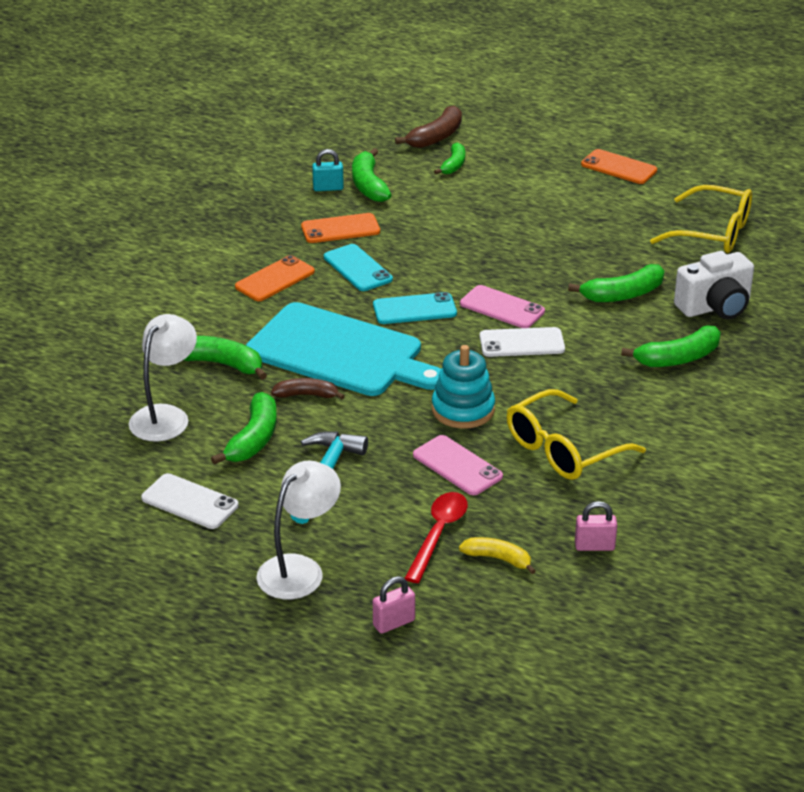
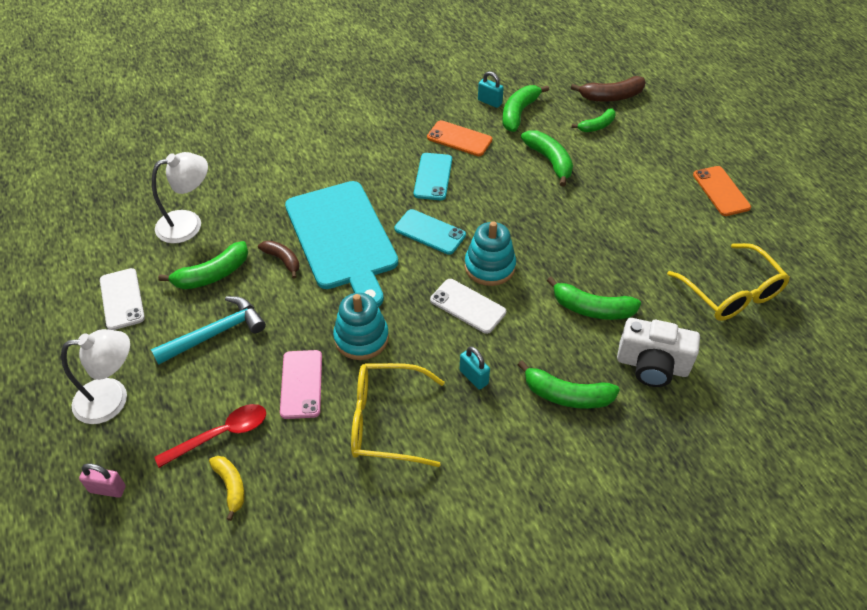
camera: 40 degrees right, 15 degrees up
green banana [184,336,267,380] -> green banana moved to [521,130,573,187]
orange phone [235,255,315,301] -> none
pink phone [460,285,545,328] -> turquoise stacking toy [465,221,516,286]
pink padlock [575,501,617,551] -> none
none -> turquoise padlock [460,346,490,390]

